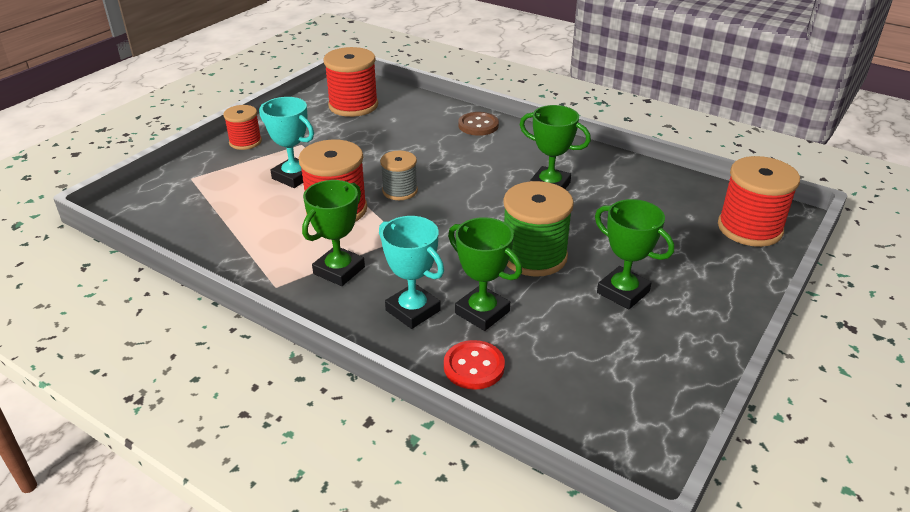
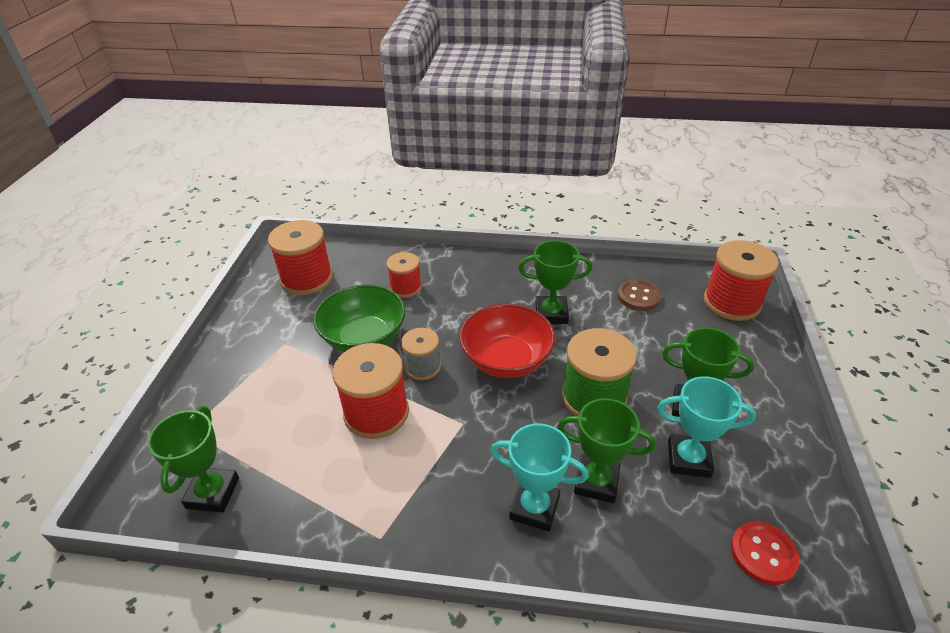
camera: 25 degrees left, 5 degrees up
red spool [223,105,262,150] -> red spool moved to [386,252,422,298]
turquoise trophy [259,97,314,188] -> turquoise trophy moved to [657,376,756,478]
green trophy [302,180,365,286] -> green trophy moved to [148,406,239,512]
red button [444,340,505,390] -> red button moved to [731,521,800,585]
brown button [458,112,499,136] -> brown button moved to [618,279,662,311]
none -> green bowl [314,284,406,352]
none -> red bowl [459,304,555,378]

